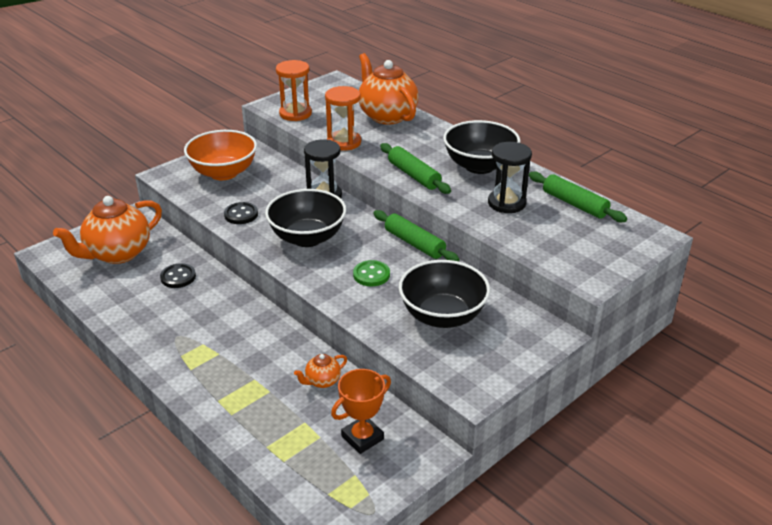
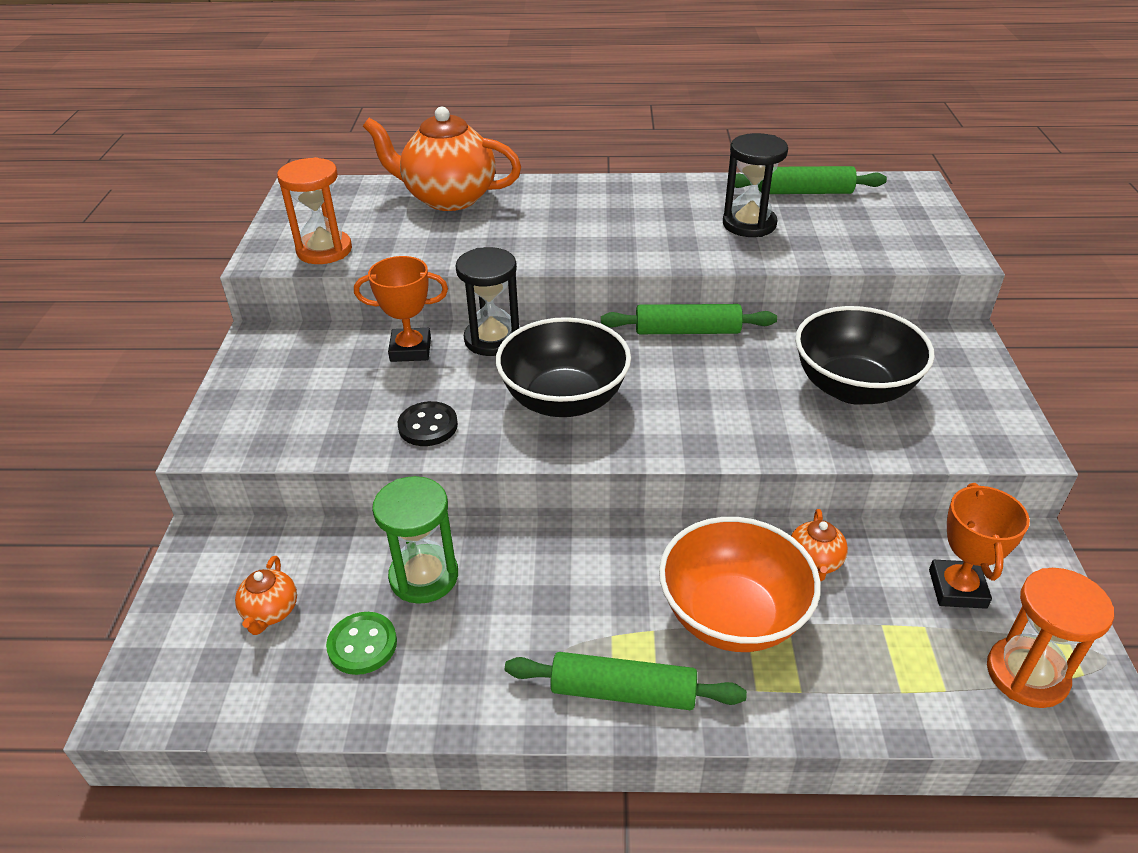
camera: 45 degrees left, 5 degrees up
orange teapot [53,196,162,264] -> orange teapot [235,556,297,635], size x0.45
black button [160,263,196,288] -> green hourglass [372,476,458,604]
orange bowl [184,130,257,180] -> orange bowl moved to [659,517,821,652]
orange hourglass [325,86,361,151] -> orange hourglass moved to [987,568,1114,708]
green button [353,260,390,286] -> green button moved to [326,612,397,675]
green rolling pin [380,143,451,194] -> green rolling pin moved to [505,652,747,710]
black bowl [443,120,520,174] -> none
none -> orange trophy [354,256,448,362]

